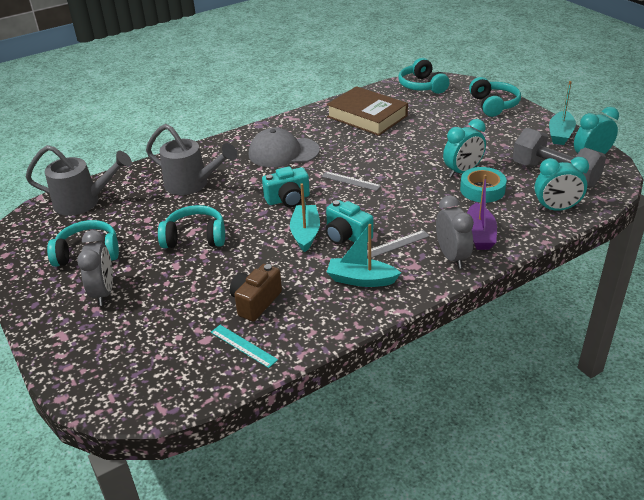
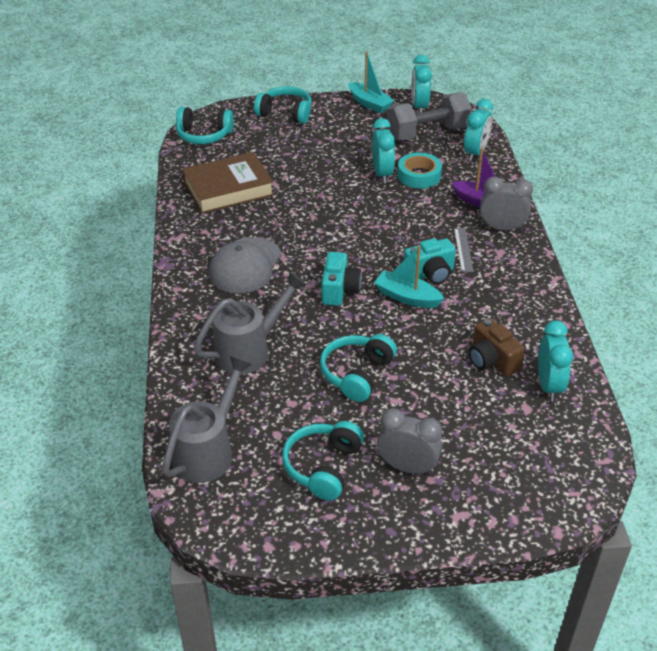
camera: 65 degrees left, 5 degrees up
turquoise ruler [211,325,278,368] -> turquoise clock [538,321,573,401]
grey ruler [321,171,381,191] -> none
turquoise boat [327,224,401,287] -> none

